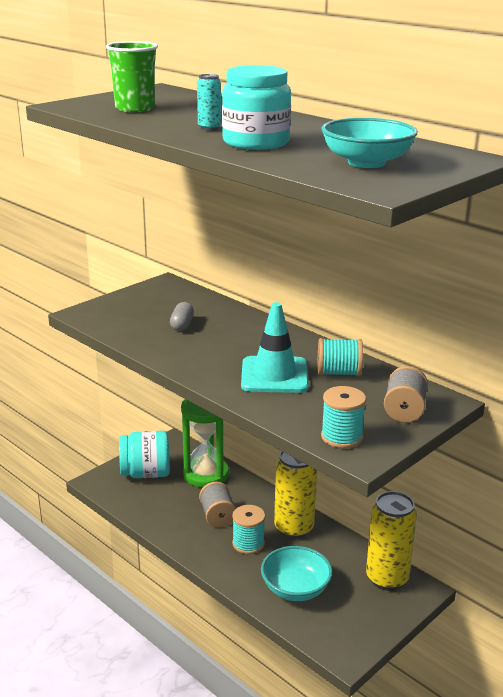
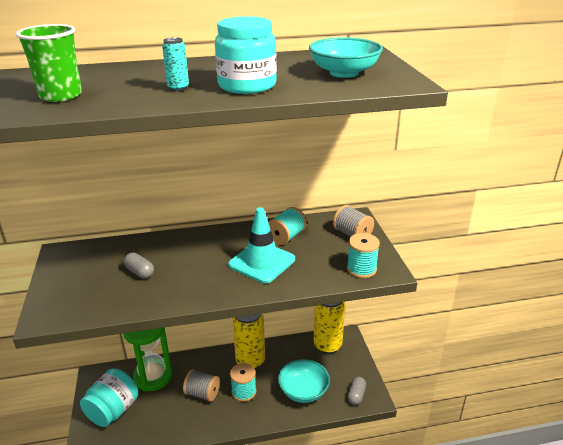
camera: 55 degrees left, 5 degrees up
none -> grey capsule [347,377,366,405]

